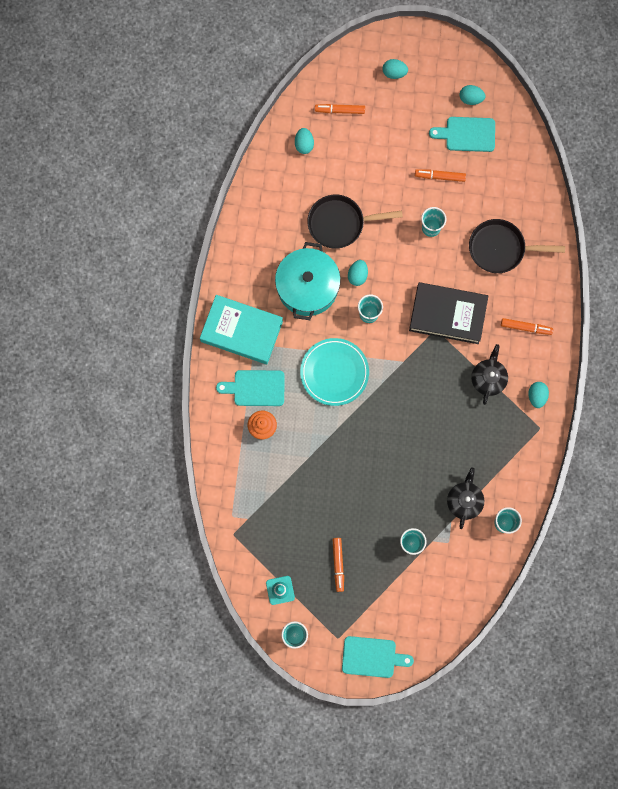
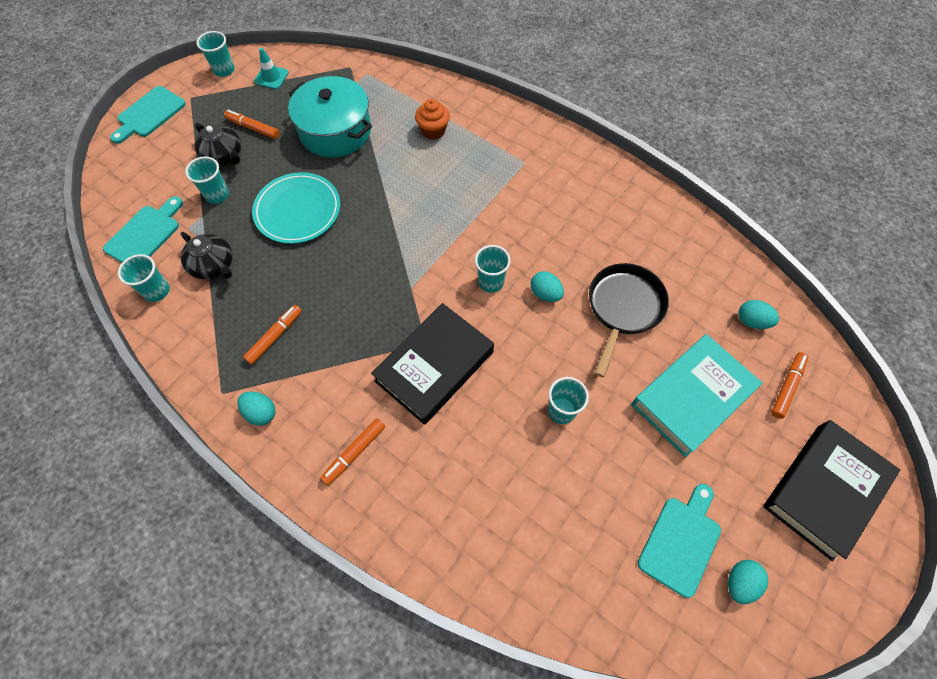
camera: 120 degrees right, 15 degrees down
turquoise book [200,295,283,364] -> turquoise book moved to [631,334,762,457]
turquoise cutting board [216,370,285,406] -> turquoise cutting board moved to [103,196,183,263]
turquoise pot [275,242,341,320] -> turquoise pot moved to [288,76,372,158]
turquoise plate [300,338,369,406] -> turquoise plate moved to [252,172,340,244]
turquoise egg [383,59,408,79] -> black book [763,420,900,561]
orange marker [415,169,466,182] -> orange marker moved to [243,305,302,365]
black pan [469,219,565,273] -> none
black teapot [471,344,508,405] -> black teapot moved to [194,123,241,166]

